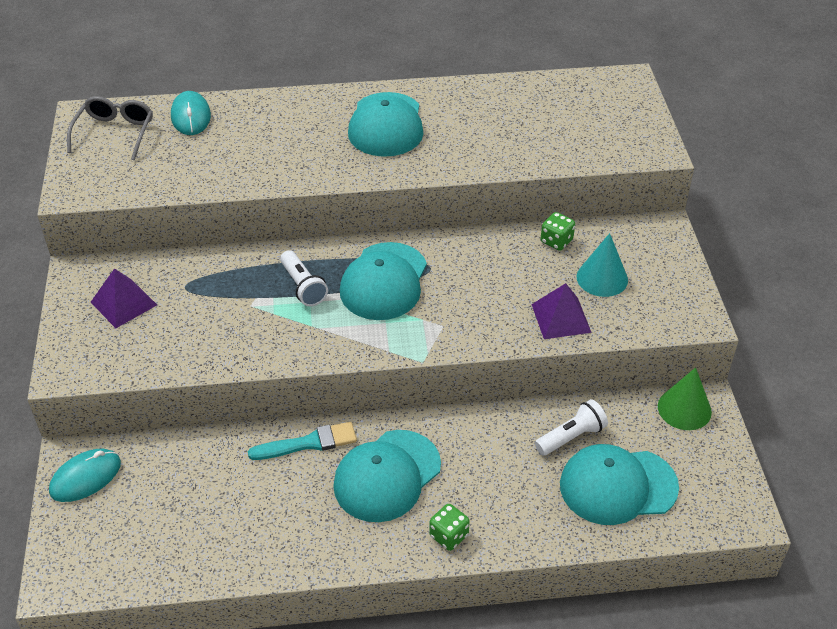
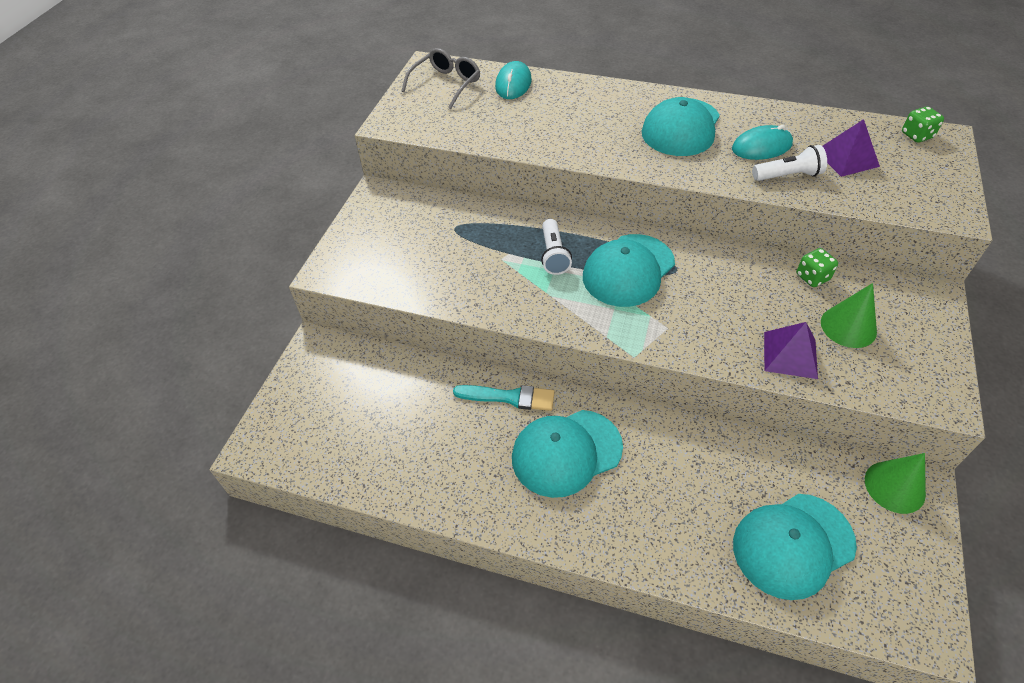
camera: 25 degrees right, 5 degrees up
turquoise mouse [49,449,121,502] -> turquoise mouse moved to [732,125,793,160]
purple pyramid [91,268,157,328] -> purple pyramid moved to [822,119,880,177]
green dice [429,504,470,551] -> green dice moved to [902,106,944,143]
white flashlight [535,399,608,456] -> white flashlight moved to [752,145,827,181]
turquoise cap [560,444,679,525] -> turquoise cap turned 45 degrees counterclockwise [733,494,857,600]
turquoise cone [576,233,628,297] -> green cone [821,283,877,348]

